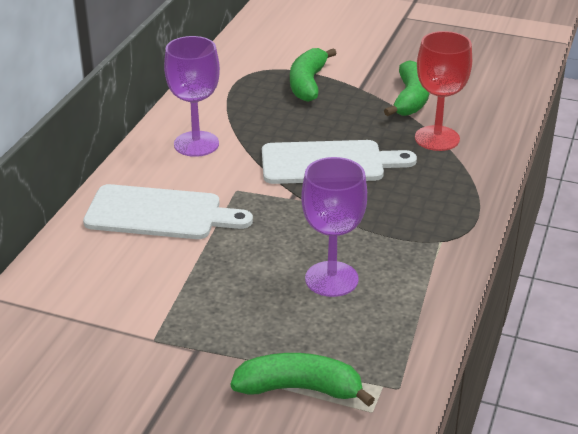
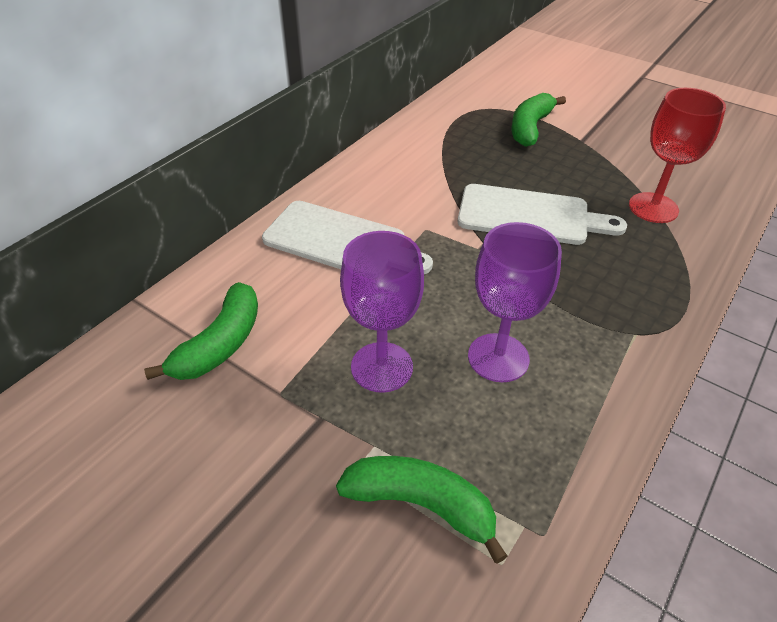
camera: 15 degrees right, 10 degrees up
purple goblet [164,36,220,157] -> purple goblet moved to [340,231,424,393]
green banana [384,60,429,116] -> green banana moved to [144,282,258,380]

